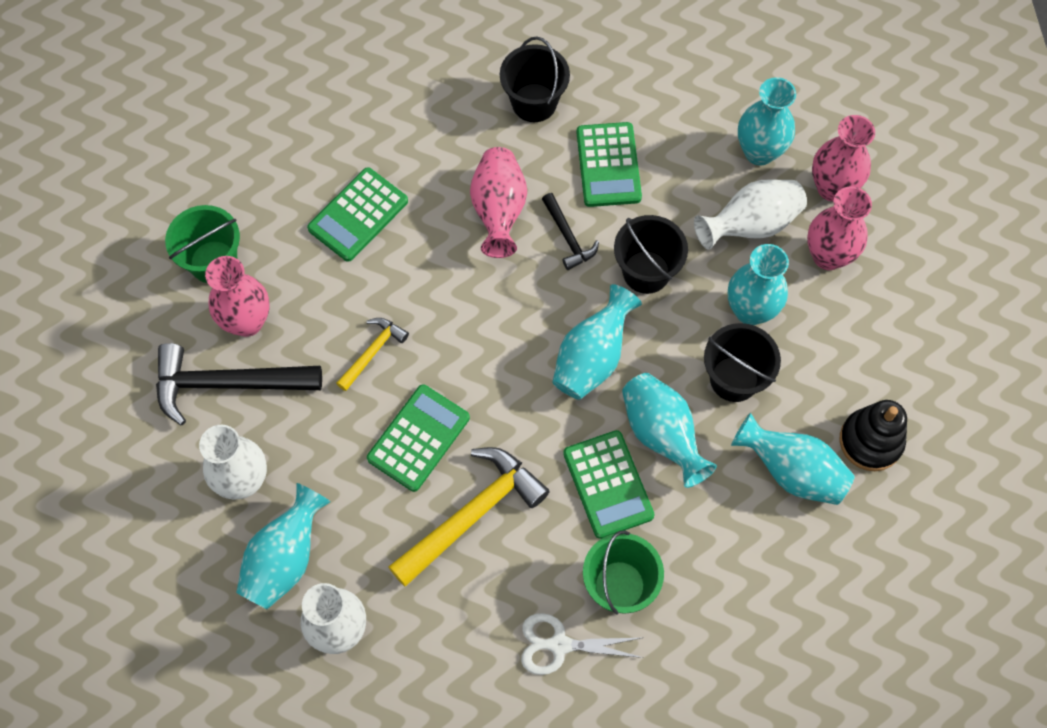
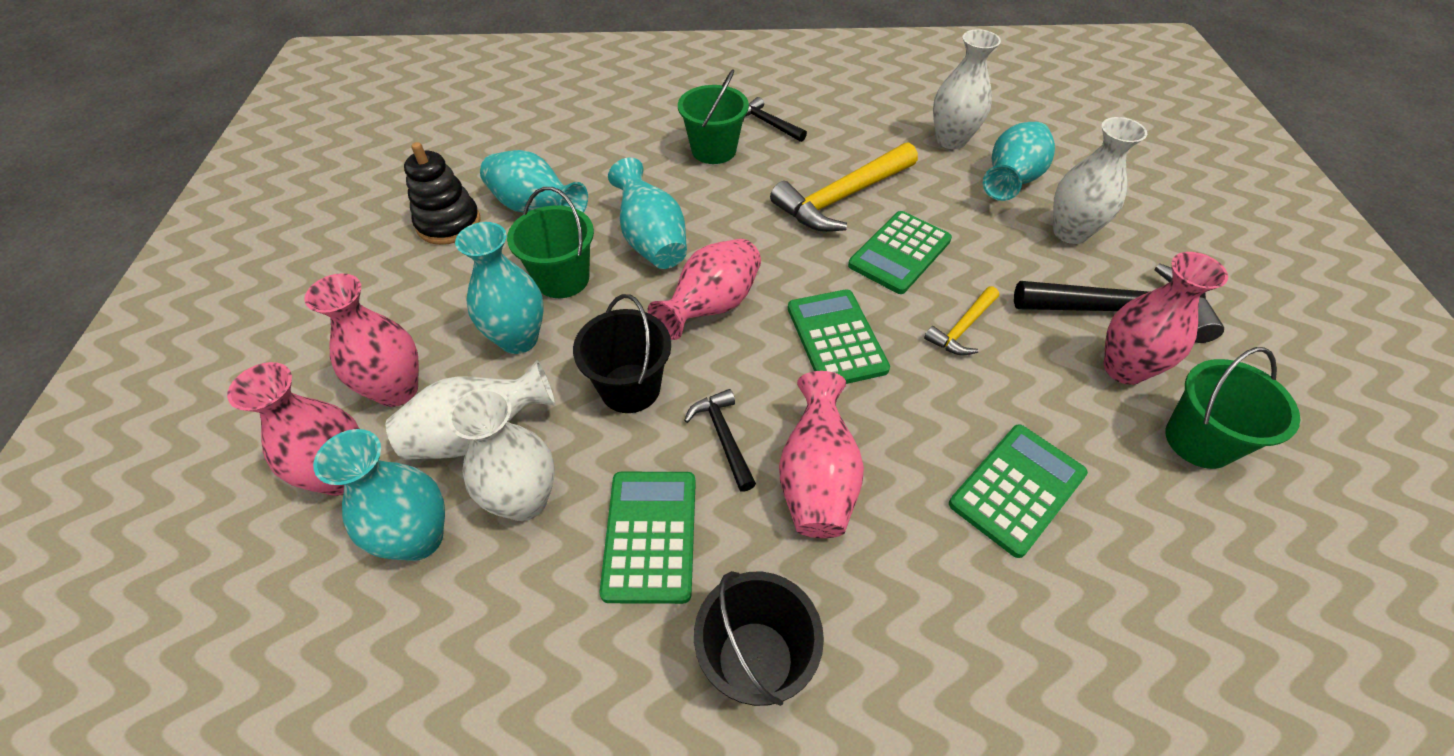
camera: 175 degrees left, 15 degrees down
white scissors [521,613,644,675] -> black hammer [743,97,807,142]
turquoise vase [553,284,642,400] -> pink vase [648,239,761,340]
green calculator [563,430,655,539] -> green calculator moved to [788,289,890,384]
black bucket [704,323,781,402] -> green bucket [507,187,594,298]
none -> white vase [448,388,555,521]

